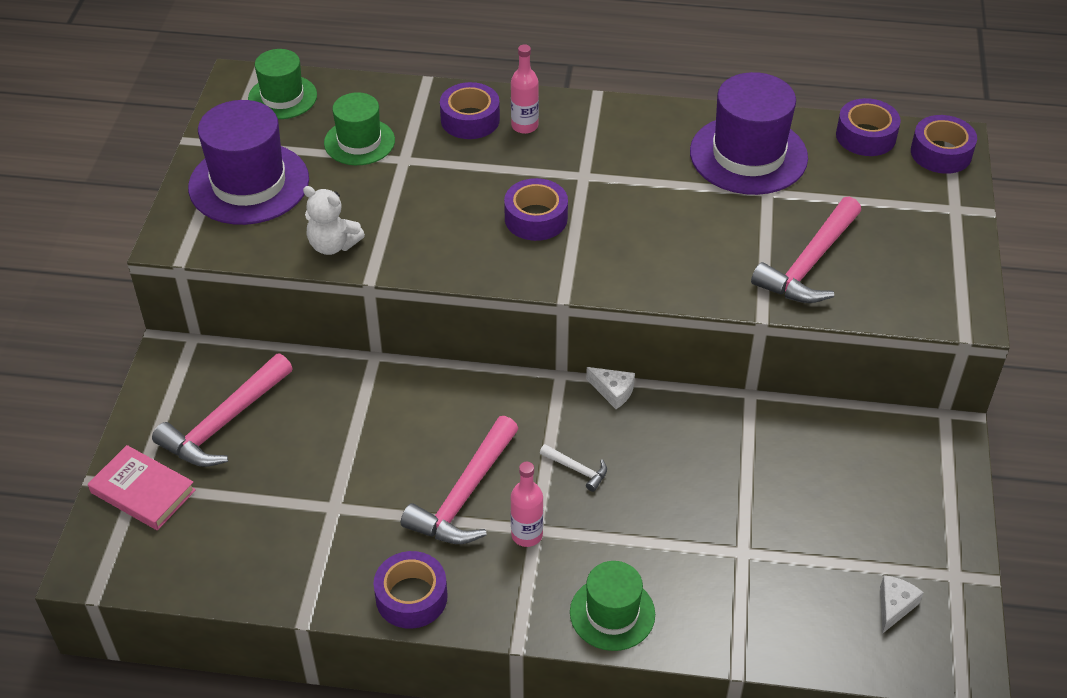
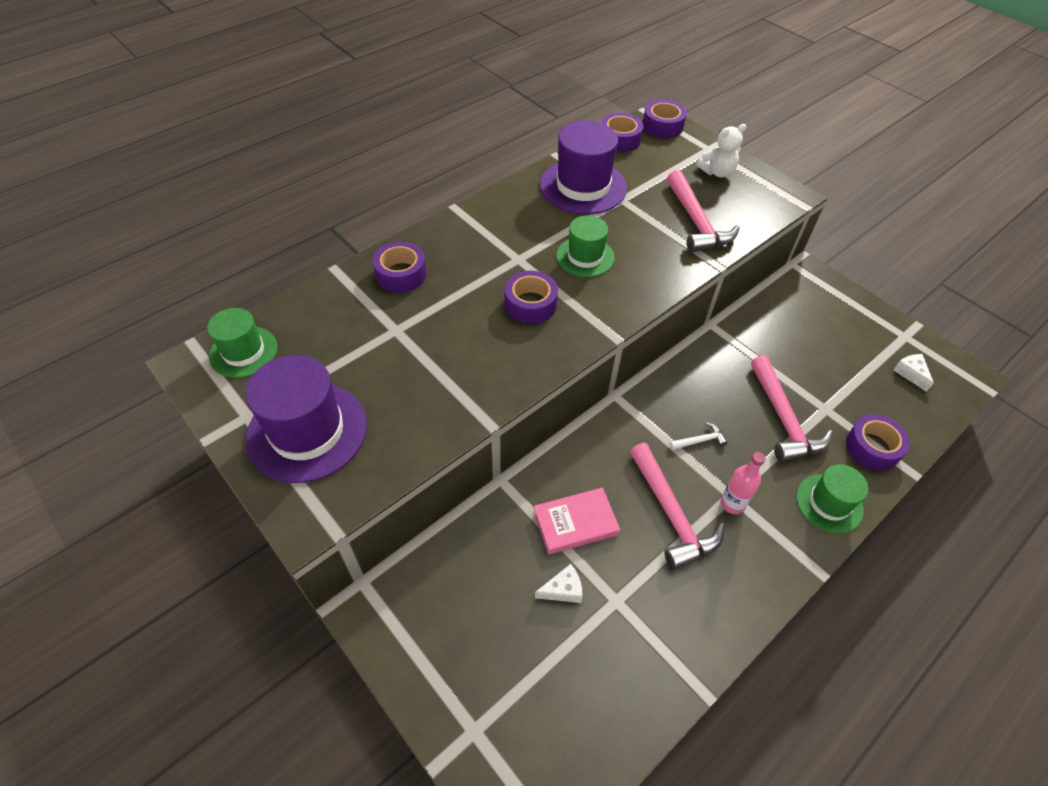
camera: 50 degrees left, 5 degrees up
pink book [88,445,196,530] -> pink book moved to [533,488,620,555]
pink hammer [152,354,293,467] -> pink hammer moved to [751,355,832,462]
white teddy bear [303,186,365,255] -> white teddy bear moved to [697,124,746,177]
green hat [324,92,395,165] -> green hat moved to [556,215,615,277]
purple tape [373,551,447,629] -> purple tape moved to [846,414,910,471]
pink bottle [511,44,539,134] -> none
white cheese [586,367,635,409] -> white cheese moved to [535,564,583,603]

